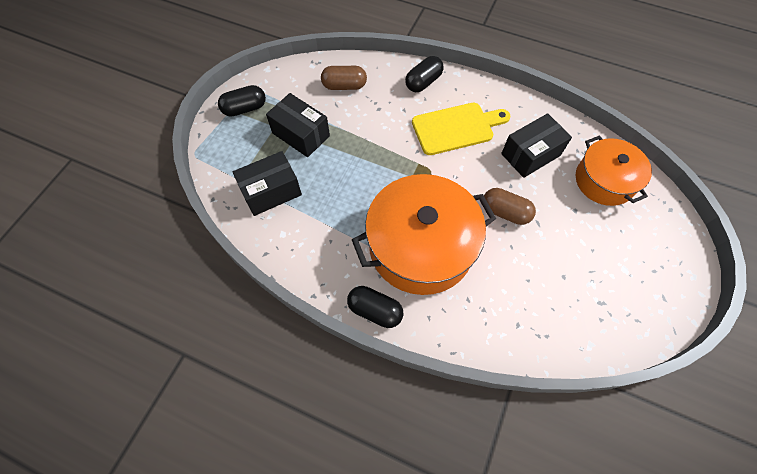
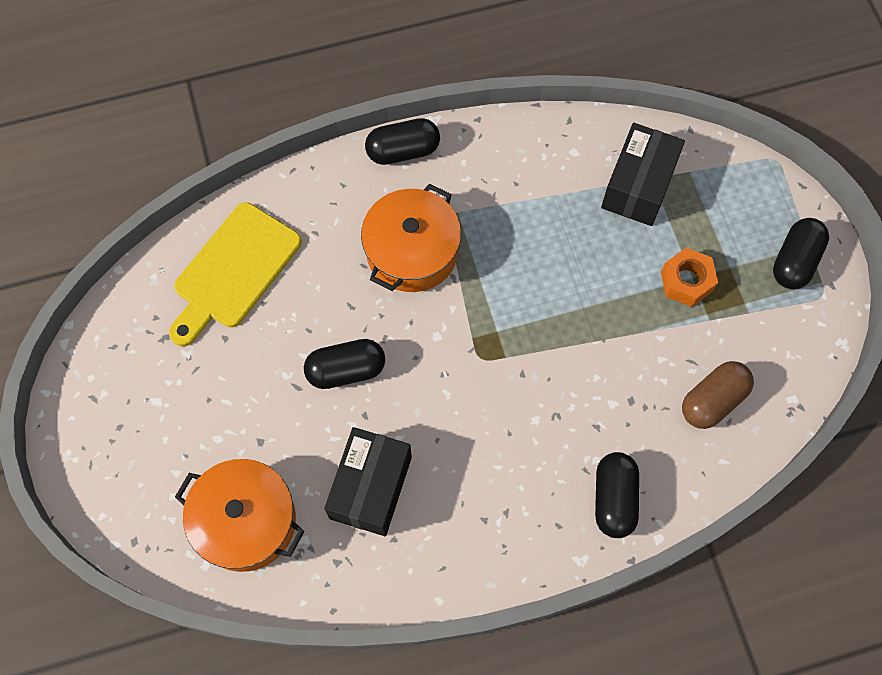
camera: 140 degrees right, 5 degrees up
black box [266,93,330,157] -> orange nut [661,248,718,307]
orange pot [352,174,496,295] -> orange pot [361,184,461,292], size x0.61
yellow cutting board [412,103,510,155] -> yellow cutting board moved to [169,202,302,346]
brown capsule [484,188,536,225] -> black capsule [304,339,385,389]

